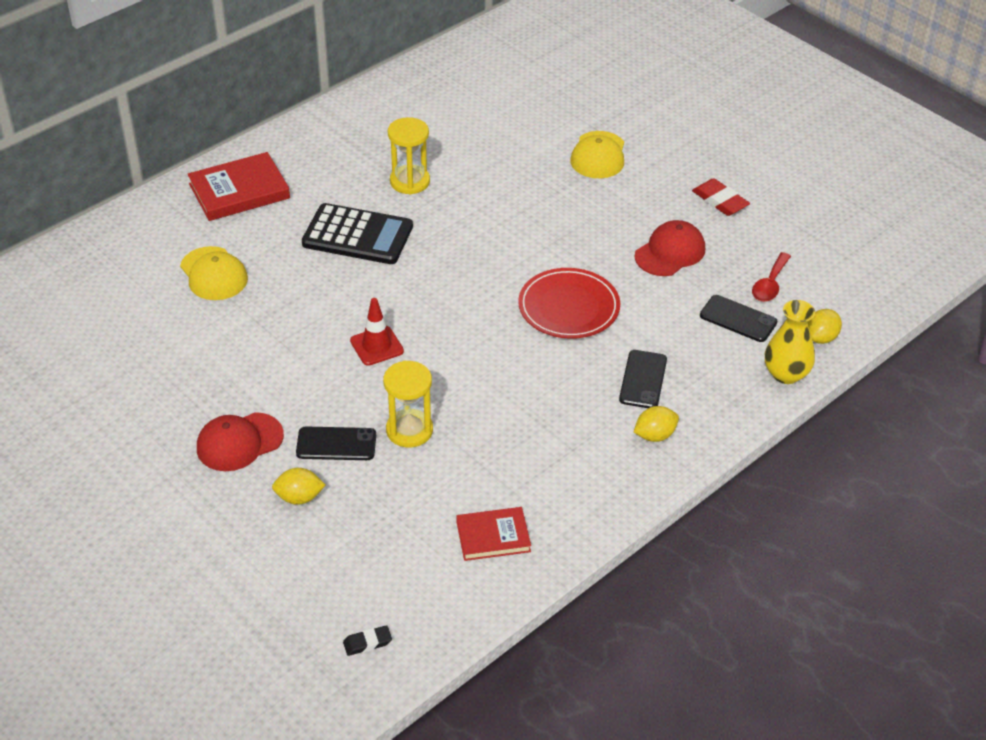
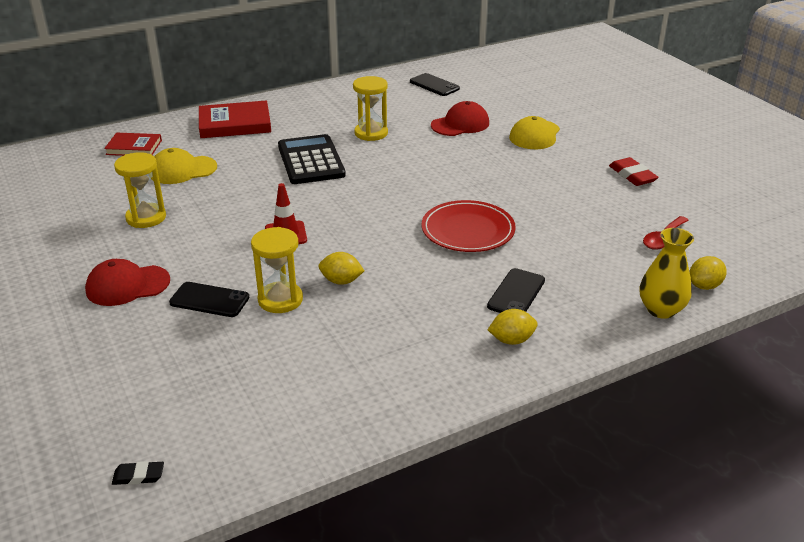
camera: 15 degrees right, 10 degrees down
yellow cap [180,246,248,300] -> yellow cap turned 90 degrees clockwise [151,148,217,184]
yellow lemon [272,468,325,505] -> yellow lemon moved to [319,252,365,285]
black calculator [302,203,413,264] -> black calculator turned 135 degrees counterclockwise [278,134,346,184]
red book [456,507,531,561] -> red book moved to [104,133,162,156]
red cap [634,220,705,276] -> red cap moved to [431,101,489,136]
black phone [700,295,777,342] -> black phone moved to [410,73,460,96]
none -> yellow hourglass [114,152,166,228]

